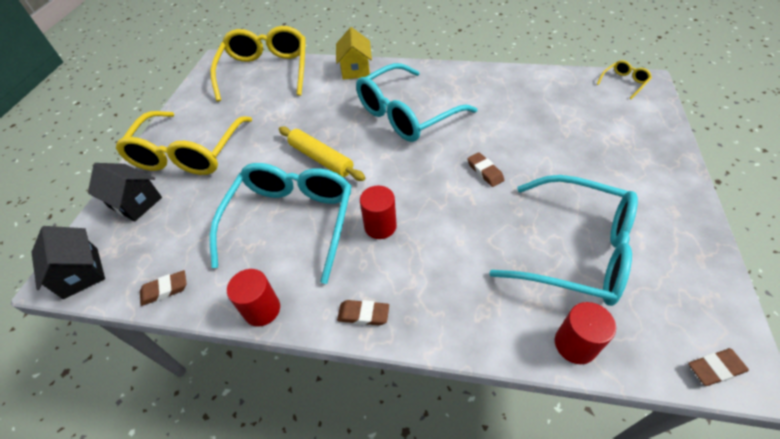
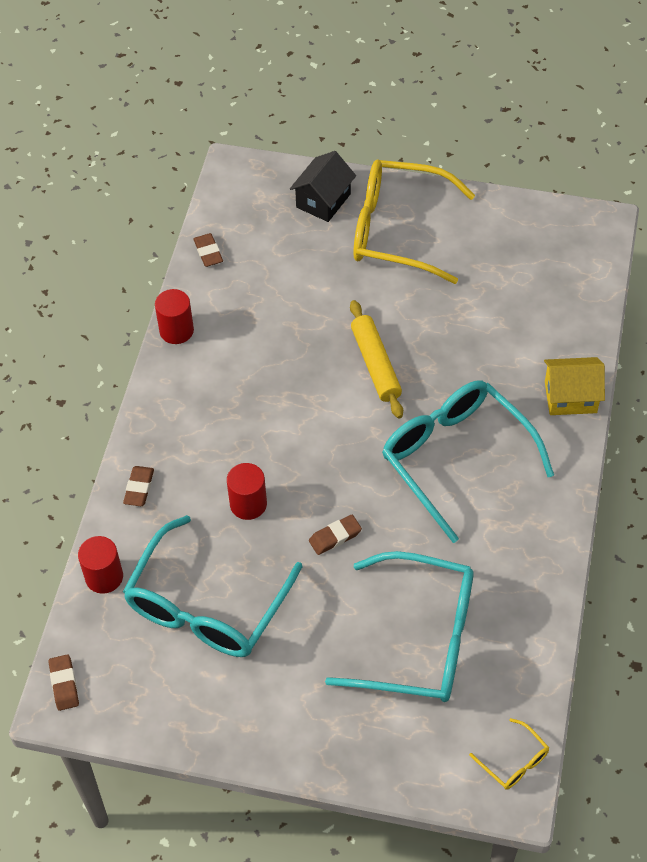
camera: 90 degrees right, 5 degrees up
black house [31,226,105,299] -> none
yellow glasses [210,26,305,102] -> none
turquoise glasses [210,163,352,284] -> turquoise glasses moved to [325,551,474,702]
yellow rolling pin [279,126,365,181] -> yellow rolling pin turned 60 degrees counterclockwise [350,300,403,418]
brown eraser [337,300,389,325] -> brown eraser moved to [123,466,154,506]
red cylinder [360,186,397,239] -> red cylinder moved to [227,463,267,520]

